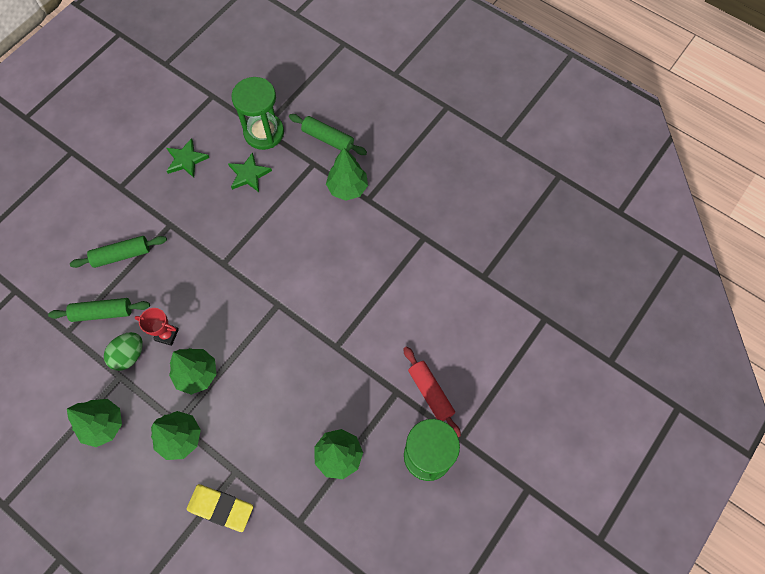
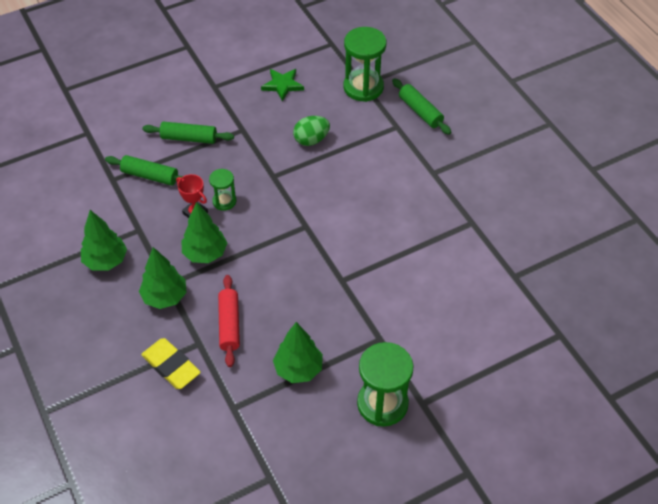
camera: 25 degrees right, 15 degrees down
green egg [104,332,143,371] -> green egg moved to [293,116,330,146]
green star [228,152,272,192] -> none
green tree [326,148,368,201] -> none
red rolling pin [403,346,461,437] -> red rolling pin moved to [218,275,240,367]
none -> green hourglass [209,169,236,211]

